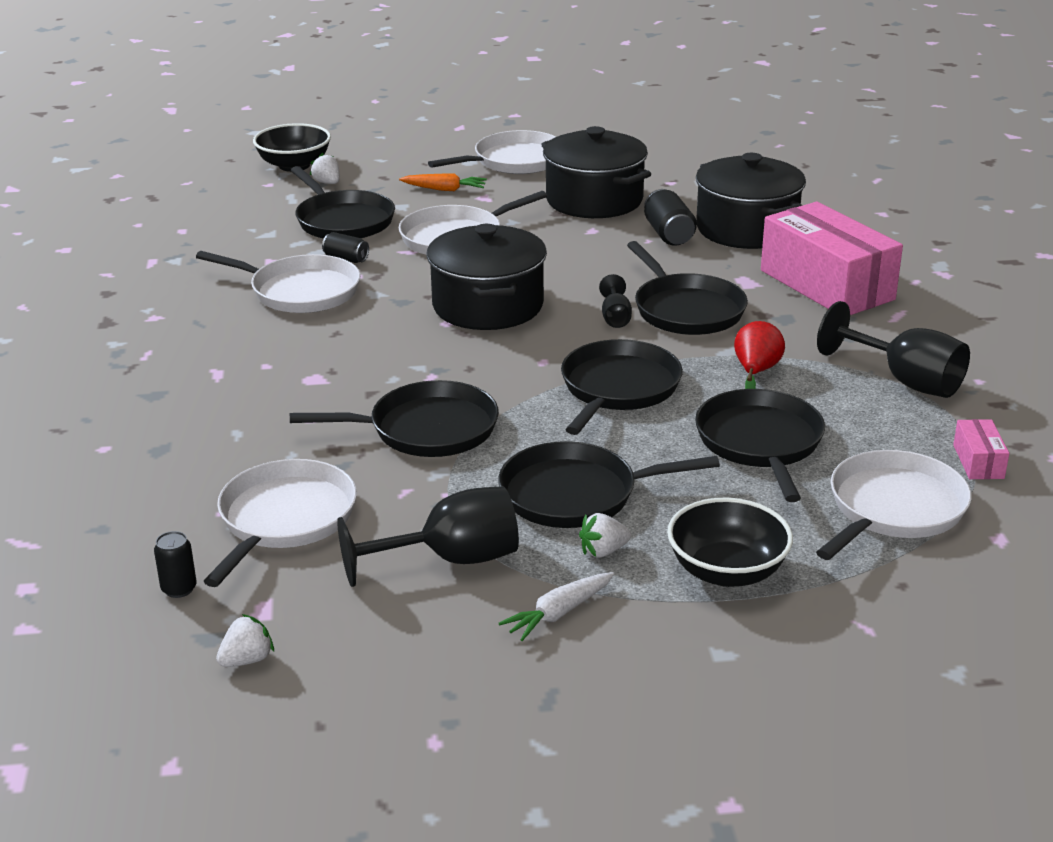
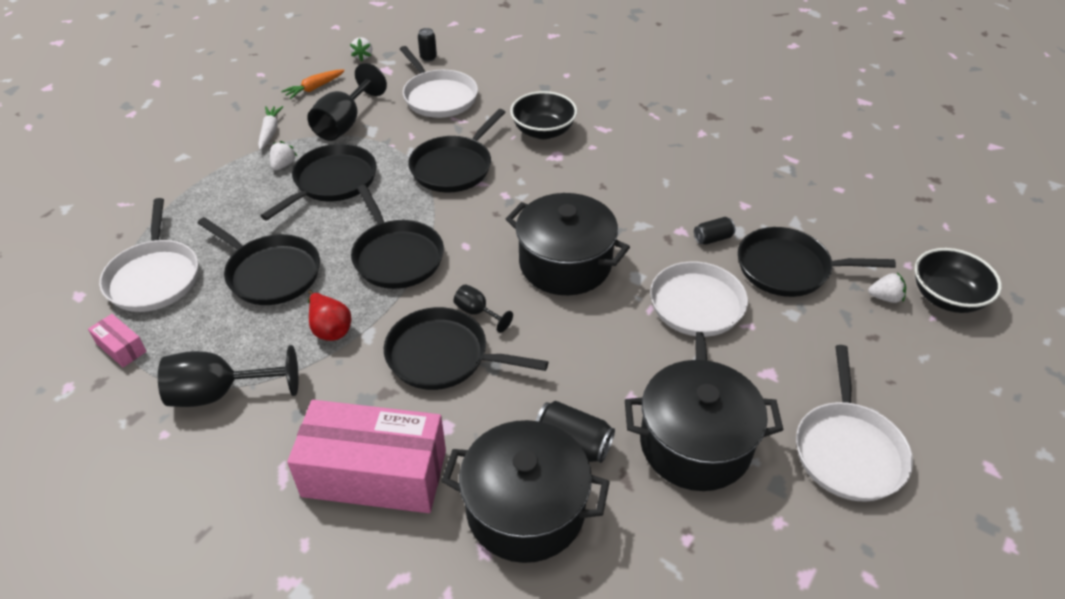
camera: 130 degrees right, 15 degrees up
white pan [196,251,360,313] -> none
orange carrot [399,173,487,191] -> orange carrot moved to [281,70,345,99]
black bowl [667,498,793,587] -> black bowl moved to [510,91,577,139]

